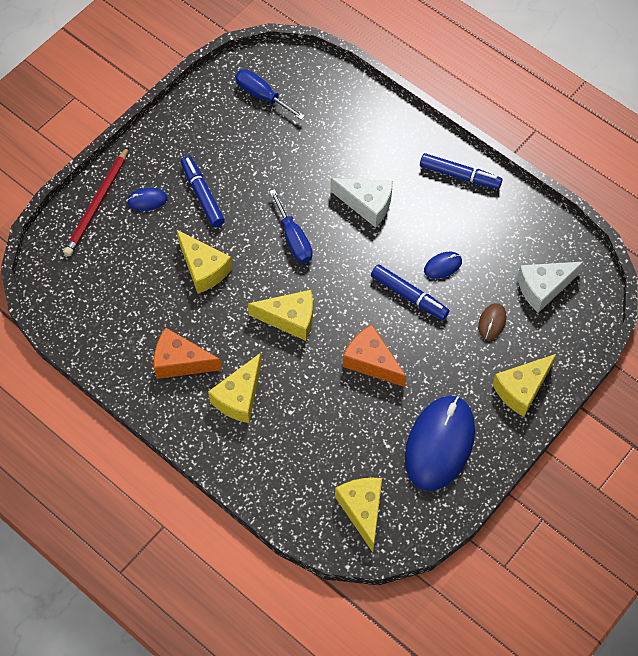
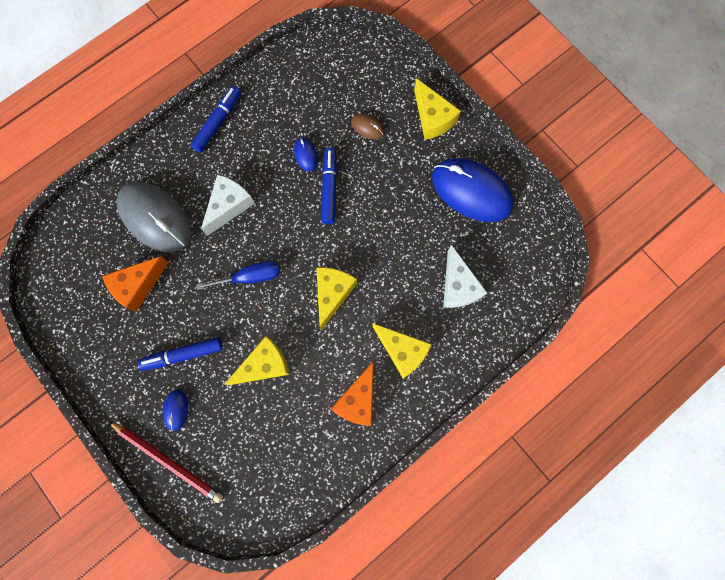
camera: 80 degrees left, 15 degrees up
blue screwdriver [235,69,305,120] -> none
yellow cheese [335,478,382,552] -> none
orange cheese [343,325,406,387] -> orange cheese moved to [102,256,169,312]
blue marker [371,264,449,320] -> blue marker turned 45 degrees counterclockwise [321,147,337,224]
white cheese [517,261,584,313] -> white cheese moved to [443,245,487,308]
none -> grey mouse [116,182,191,253]

